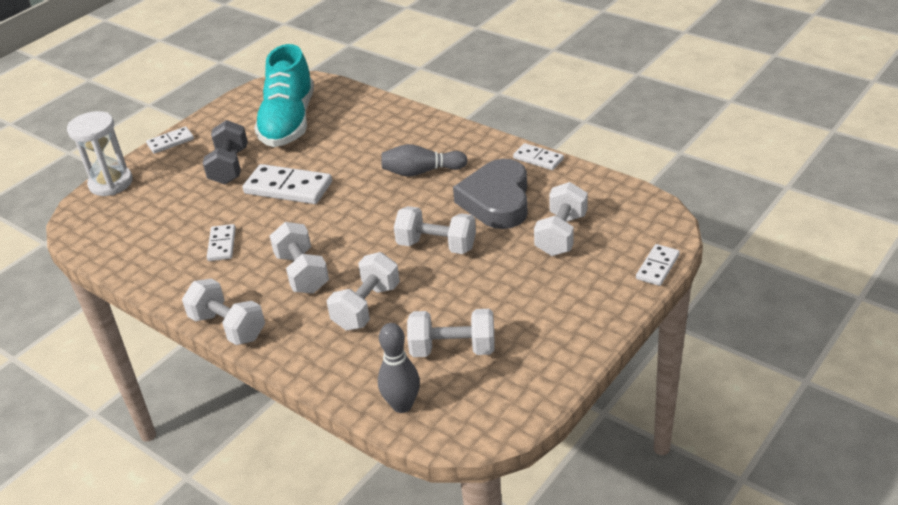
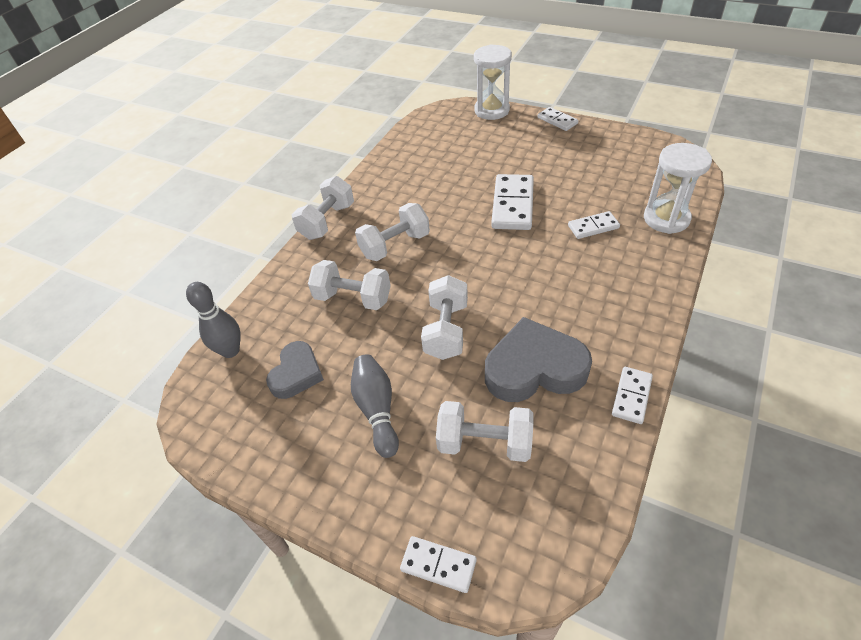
camera: 80 degrees right, 10 degrees up
grey dumbbell [203,120,248,185] -> none
white domino [207,224,236,261] -> white domino moved to [568,211,620,239]
turquoise shoe [254,44,314,147] -> none
grey bowling pin [382,144,468,177] -> grey bowling pin moved to [351,354,399,458]
white dumbbell [407,309,495,357] -> grey heart [266,341,324,399]
none -> white hourglass [644,143,712,234]

